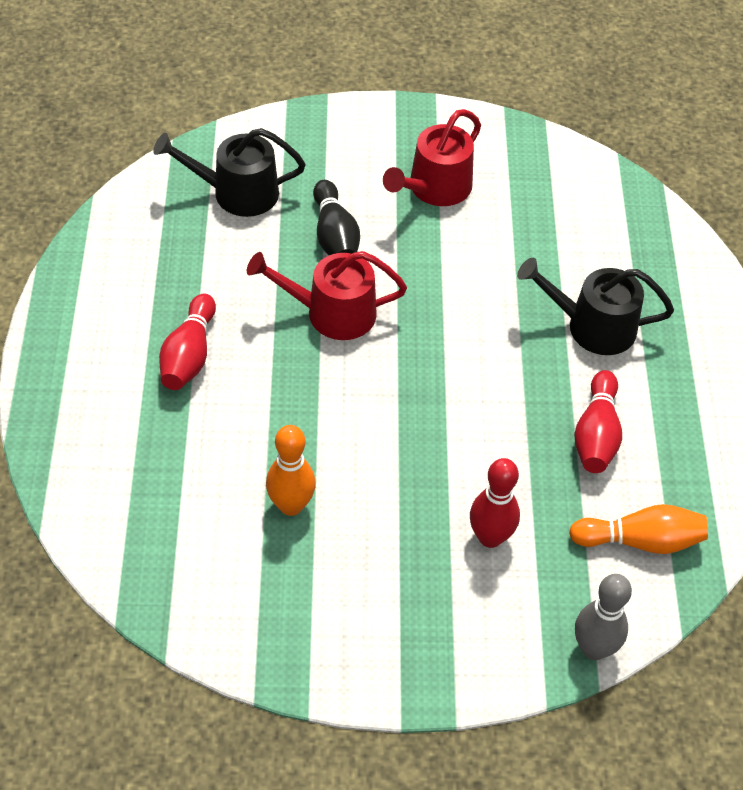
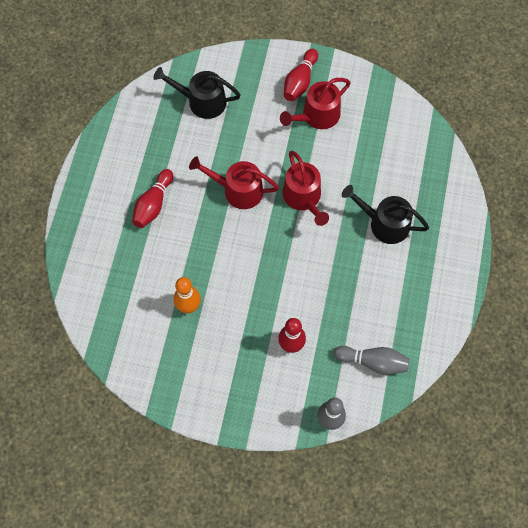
camera: 15 degrees right, 15 degrees up
black bowling pin [313,180,360,255] -> none
orange bowling pin [569,504,708,554] -> grey bowling pin [334,346,409,375]
red bowling pin [574,370,622,473] -> red bowling pin moved to [284,49,318,101]
none -> red watering can [283,151,329,226]

